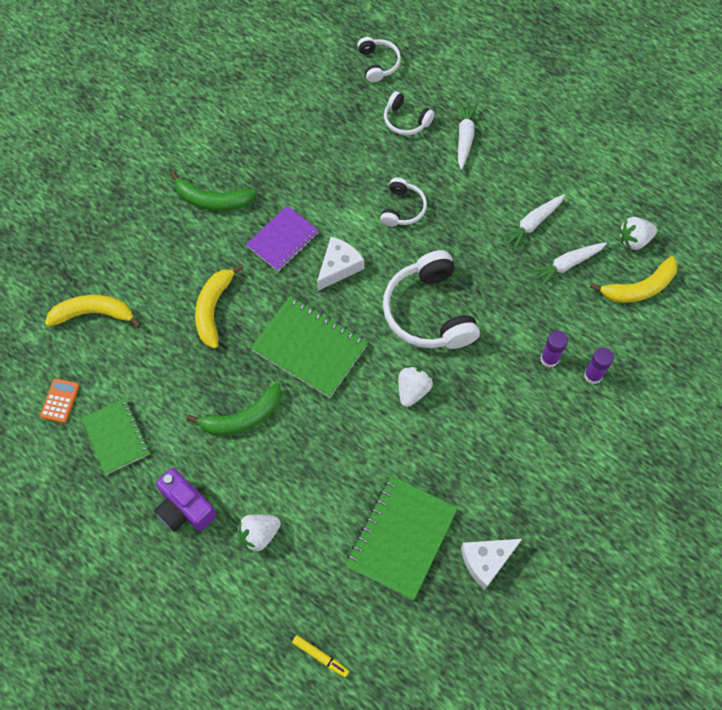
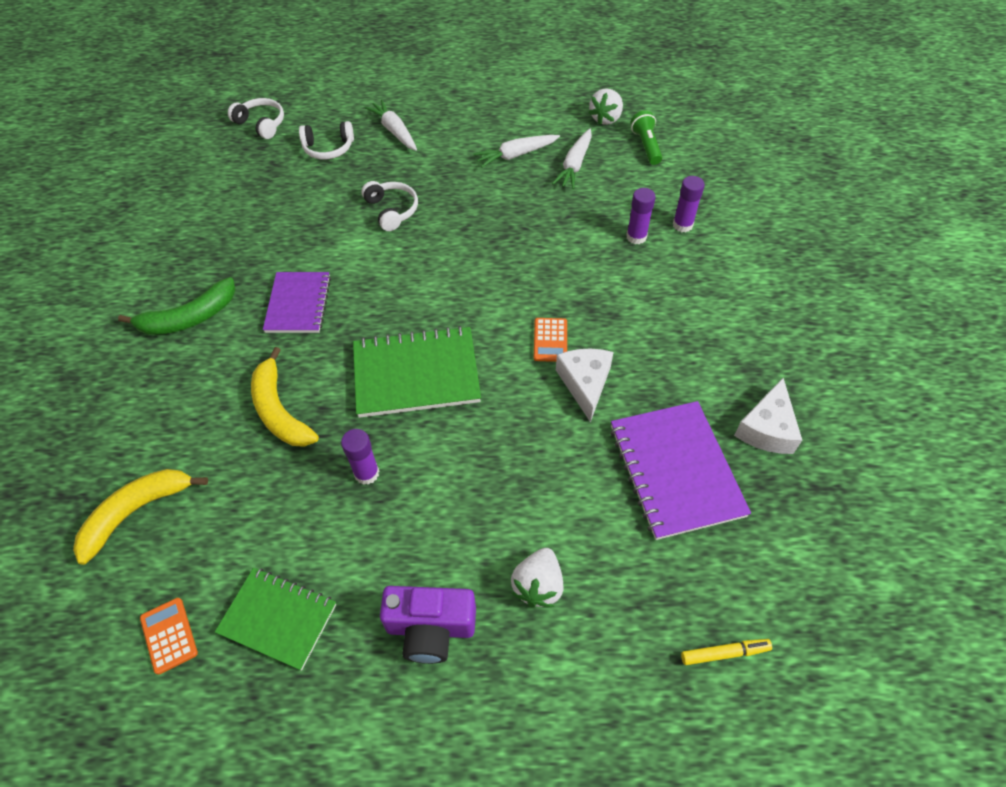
camera: 40 degrees left, 10 degrees down
green banana [186,383,282,435] -> none
white cheese [317,237,364,291] -> white cheese moved to [556,349,614,422]
green notebook [346,476,458,600] -> purple notebook [610,401,751,540]
white headphones [383,250,480,349] -> none
white strawberry [398,366,433,407] -> orange calculator [534,318,567,362]
white carrot [500,194,565,251] -> white carrot turned 60 degrees clockwise [473,135,560,168]
yellow banana [590,256,678,303] -> green flashlight [631,110,662,165]
none -> purple glue stick [341,429,379,485]

